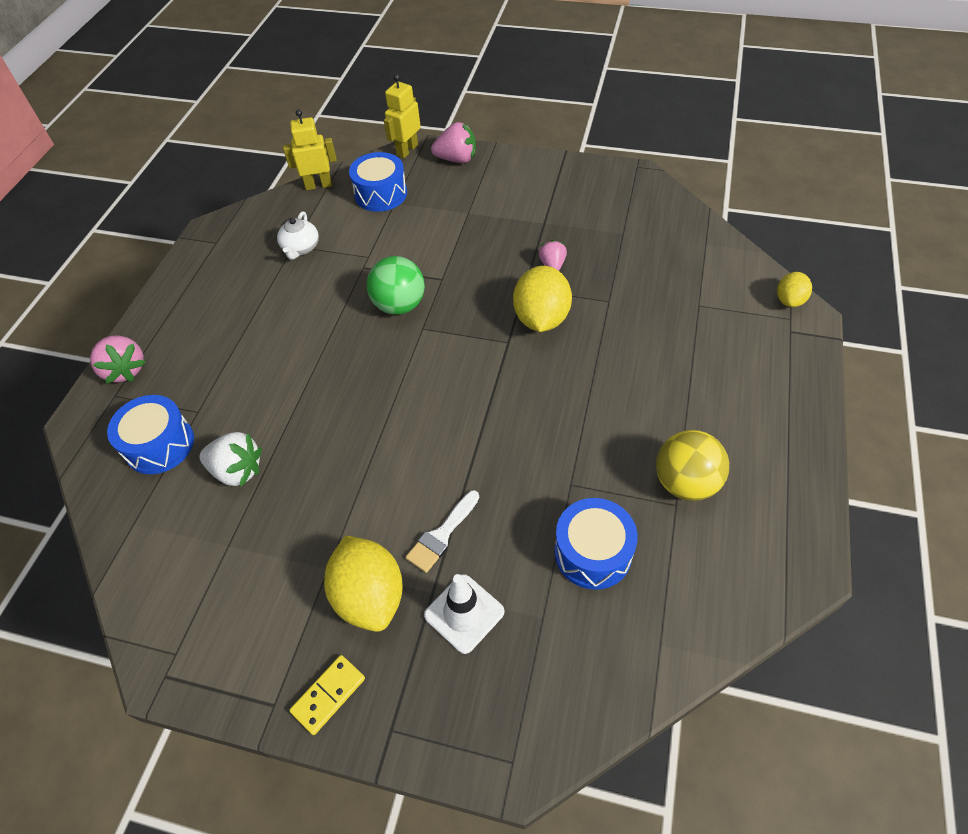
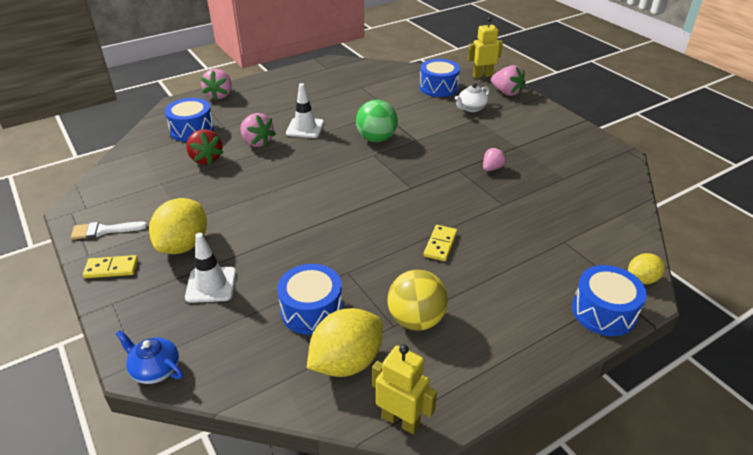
camera: 40 degrees right, 15 degrees down
white strawberry [200,432,262,486] -> red strawberry [186,129,224,165]
white teapot [277,211,319,260] -> white teapot moved to [455,83,490,112]
yellow robot [283,110,337,190] -> yellow robot moved to [372,344,437,434]
white brush [406,490,479,573] -> white brush moved to [71,222,147,240]
yellow lemon [513,266,572,332] -> yellow lemon moved to [307,308,382,377]
none -> blue teapot [116,330,183,384]
none -> pink strawberry [240,113,276,147]
none -> white traffic cone [286,83,324,138]
none -> yellow domino [424,225,457,261]
none -> blue drum [572,265,647,336]

